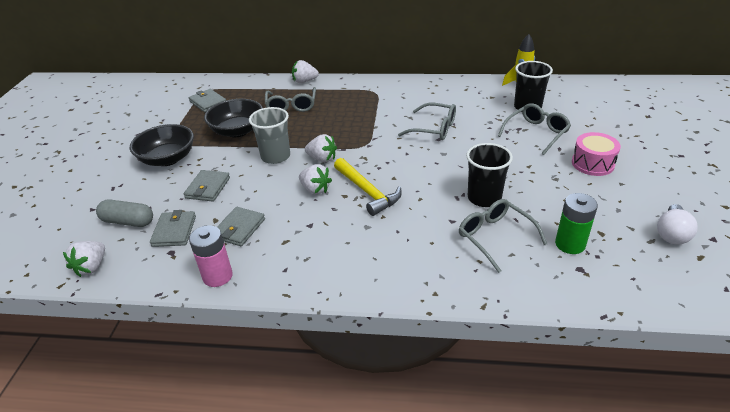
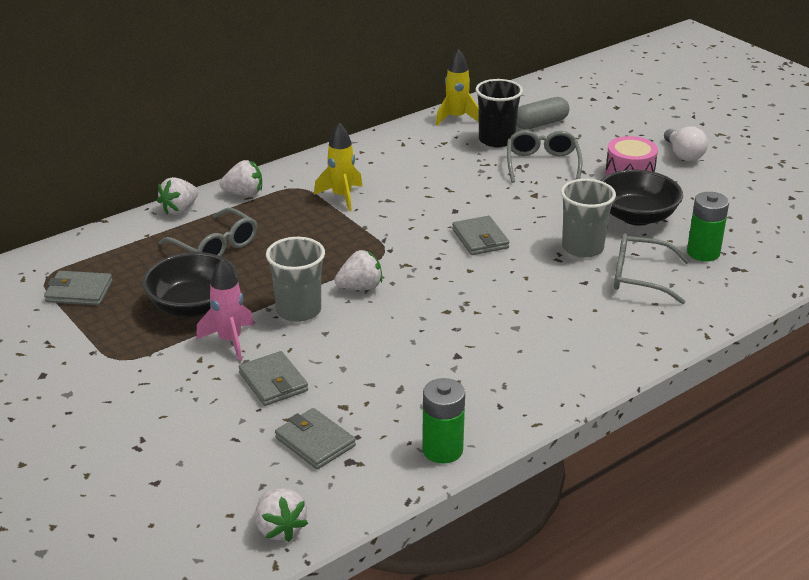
camera: 45 degrees left, 5 degrees down
grey capsule [96,199,153,227] -> grey capsule moved to [517,97,569,130]
black bowl [130,124,194,166] -> black bowl moved to [600,170,683,226]
pink battery [189,225,233,287] -> green battery [422,378,465,464]
grey wallet [217,207,265,246] -> grey wallet moved to [452,216,510,255]
white strawberry [299,164,332,195] -> white strawberry moved to [220,160,262,196]
yellow hammer [334,158,402,216] -> none
grey glasses [398,103,456,140] -> none
black cup [466,143,513,207] -> grey cup [561,179,616,258]
white light bulb [657,204,698,244] -> white light bulb moved to [664,126,708,161]
none -> pink rocket [196,259,254,361]
none -> yellow rocket [314,122,363,211]

